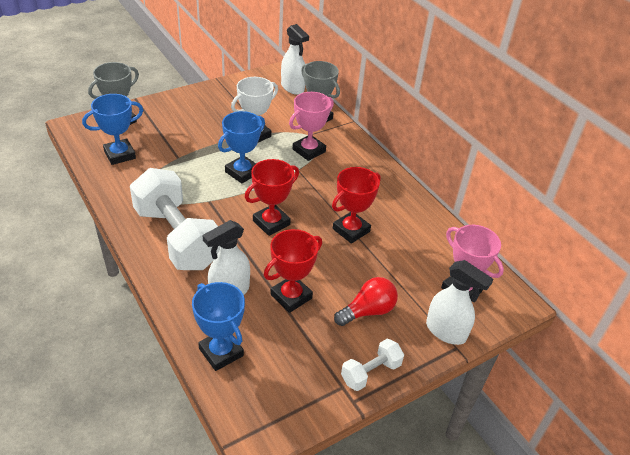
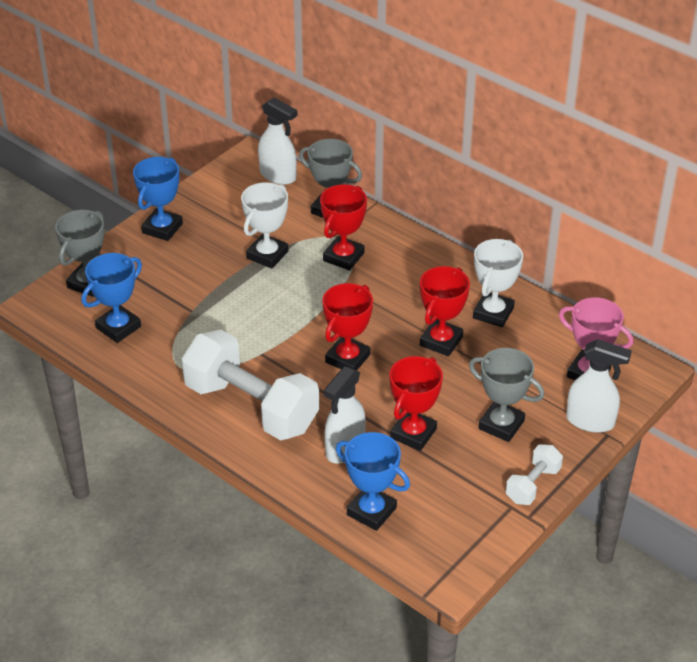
camera: 15 degrees left, 0 degrees up
blue trophy [218,111,265,184] -> blue trophy moved to [133,157,183,241]
pink trophy [289,92,334,161] -> red trophy [320,184,367,270]
red light bulb [334,277,398,326] -> grey trophy [469,348,544,442]
none -> white trophy [473,239,523,327]

